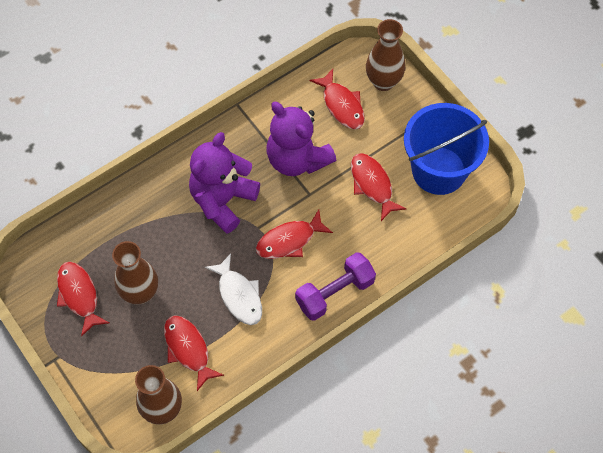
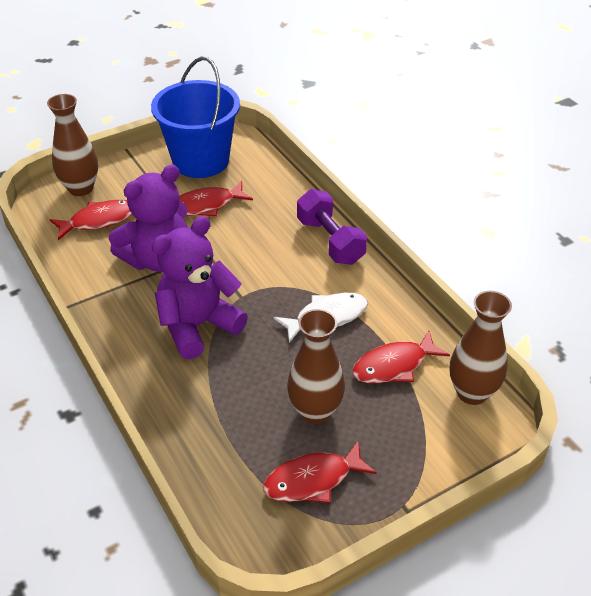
camera: 85 degrees left, 20 degrees down
purple teddy bear [189,132,260,234] -> purple teddy bear turned 105 degrees clockwise [152,216,248,360]
red fish [256,210,333,259] -> none

